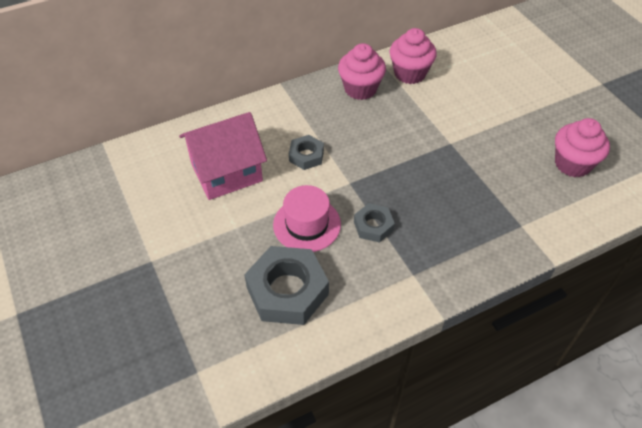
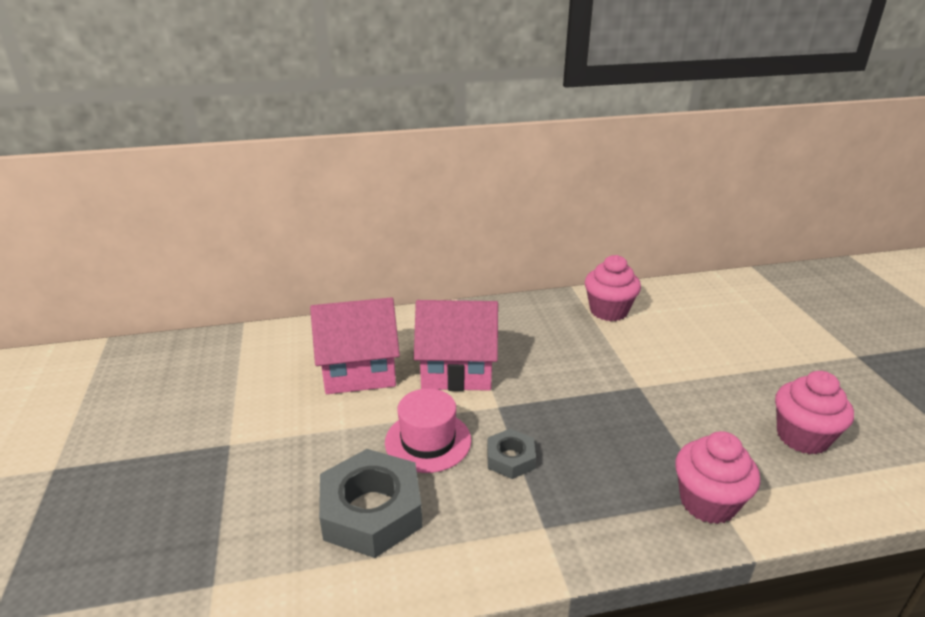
camera: 15 degrees right, 20 degrees down
grey nut [289,135,324,170] -> pink house [414,300,498,391]
pink cupcake [338,43,386,100] -> pink cupcake moved to [675,431,760,524]

